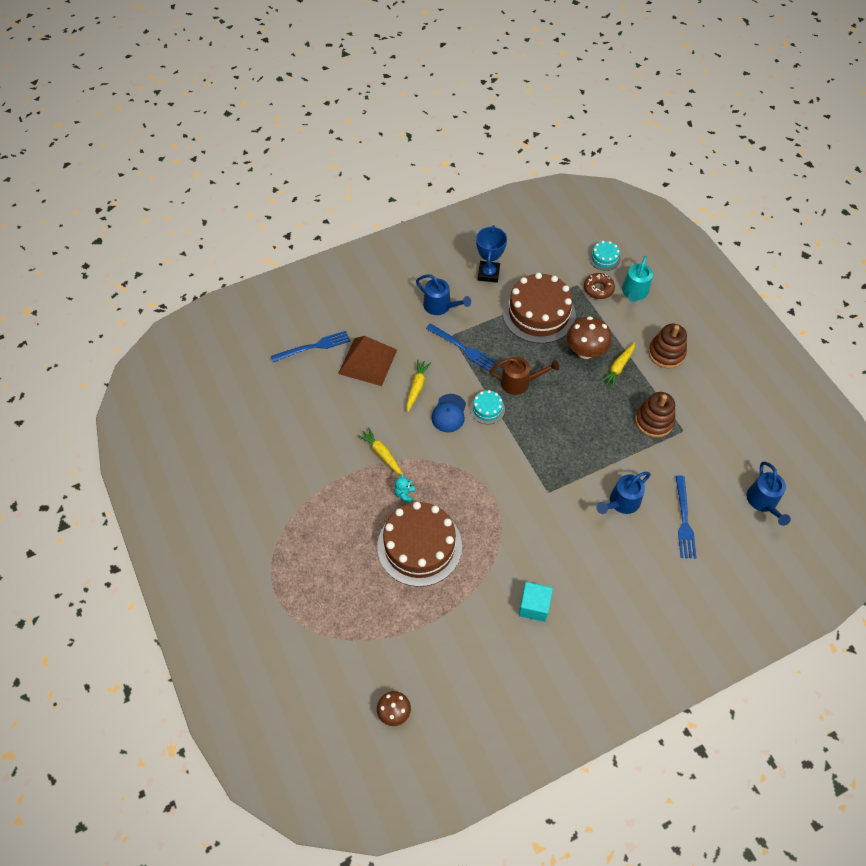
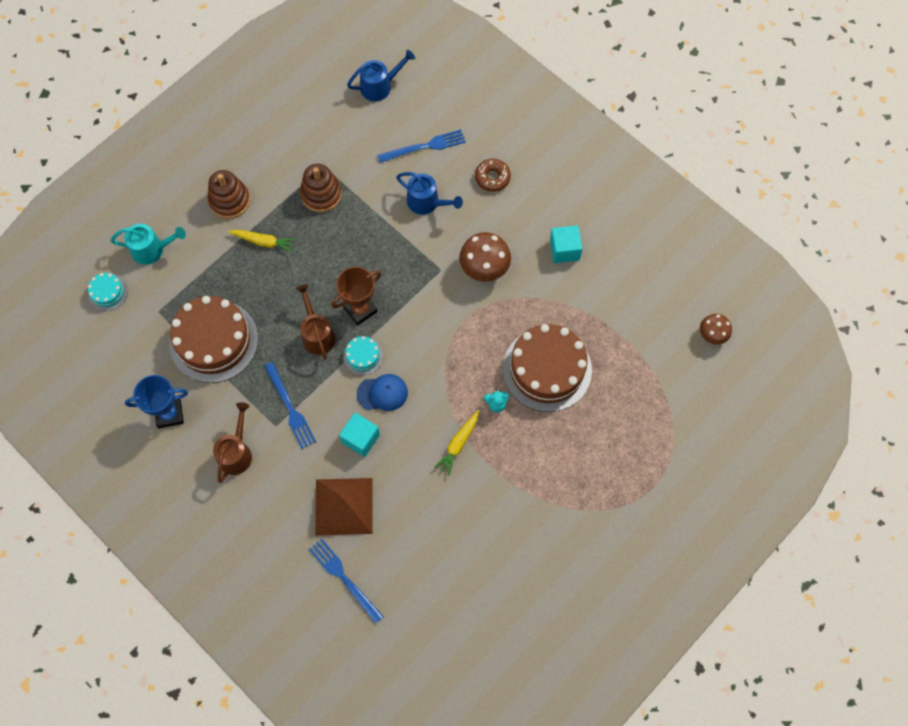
camera: 110 degrees left, 10 degrees up
yellow carrot [406,360,431,412] -> turquoise cube [339,413,380,457]
blue watering can [416,274,471,315] -> brown watering can [213,402,252,483]
blue fork [426,323,496,371] -> blue fork turned 135 degrees clockwise [264,362,316,449]
brown mushroom [566,316,612,359] -> brown mushroom moved to [459,232,511,282]
brown donut [584,273,615,299] -> brown donut moved to [475,159,511,192]
none -> brown trophy [331,267,381,325]

